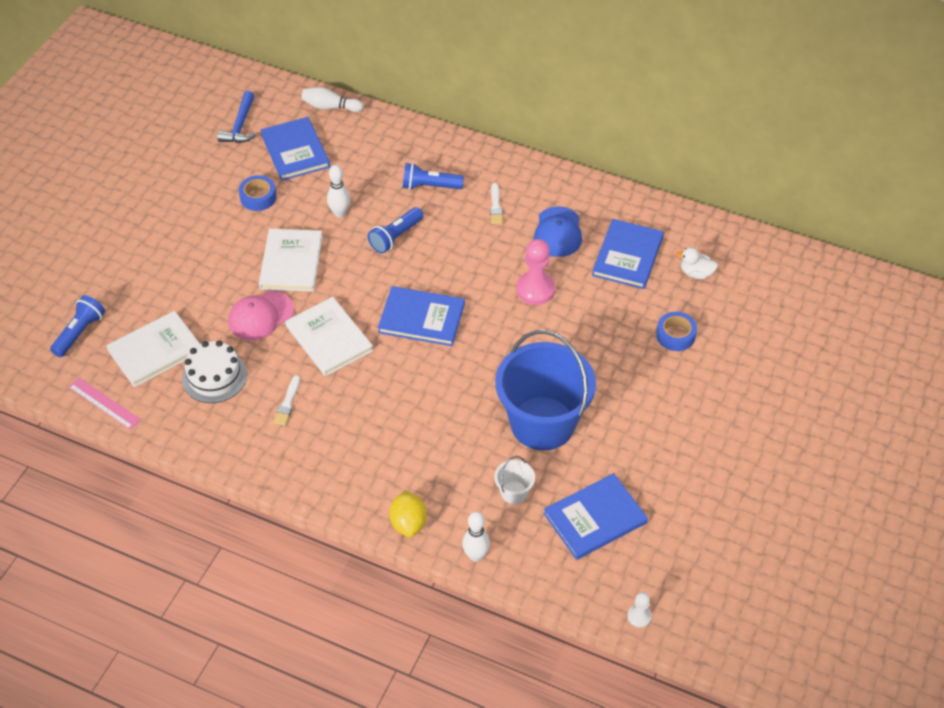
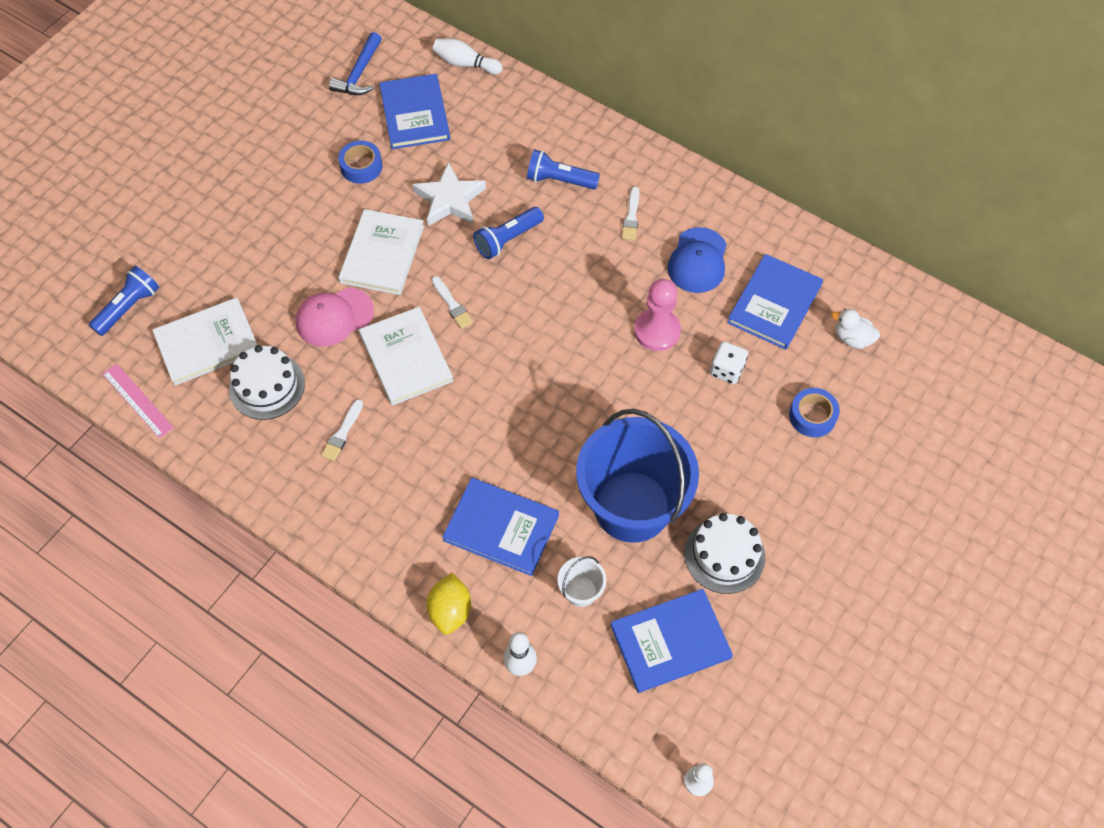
camera: 10 degrees right, 10 degrees up
white bowling pin [327,165,350,218] -> white star [412,162,486,226]
blue book [378,286,465,346] -> blue book moved to [442,478,559,576]
none -> white brush [432,276,473,329]
none -> white cake [685,513,765,594]
none -> white dice [710,342,748,384]

